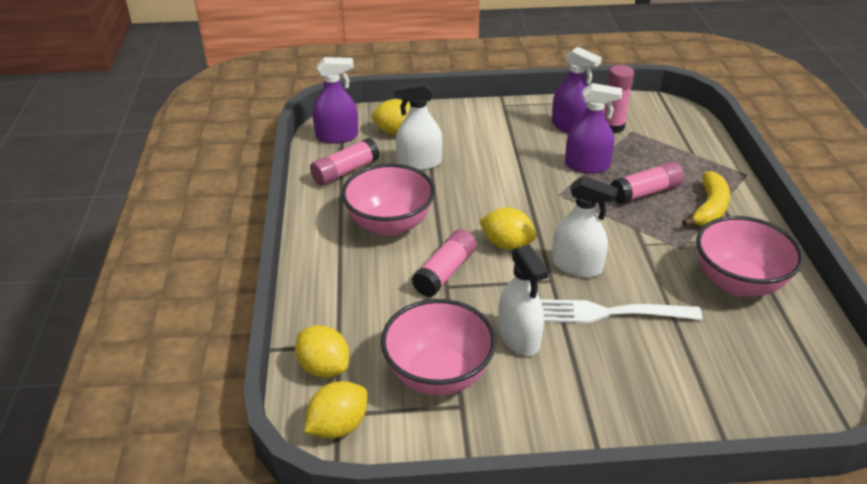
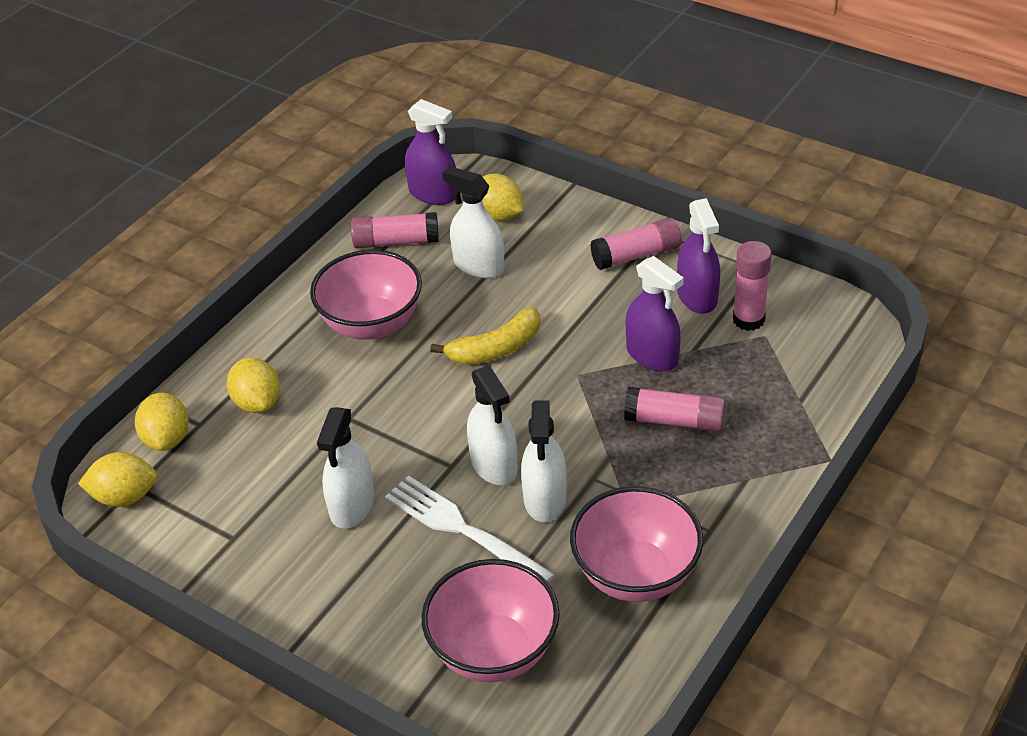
camera: 40 degrees right, 5 degrees up
pink bowl [381,299,496,395] -> pink bowl moved to [421,559,560,682]
pink glue stick [412,229,477,297] -> pink glue stick moved to [590,218,682,270]
yellow lemon [479,207,537,250] -> yellow lemon moved to [227,358,280,413]
yellow banana [682,171,730,227] -> yellow banana moved to [430,307,540,364]
none -> white spray bottle [521,400,567,522]

